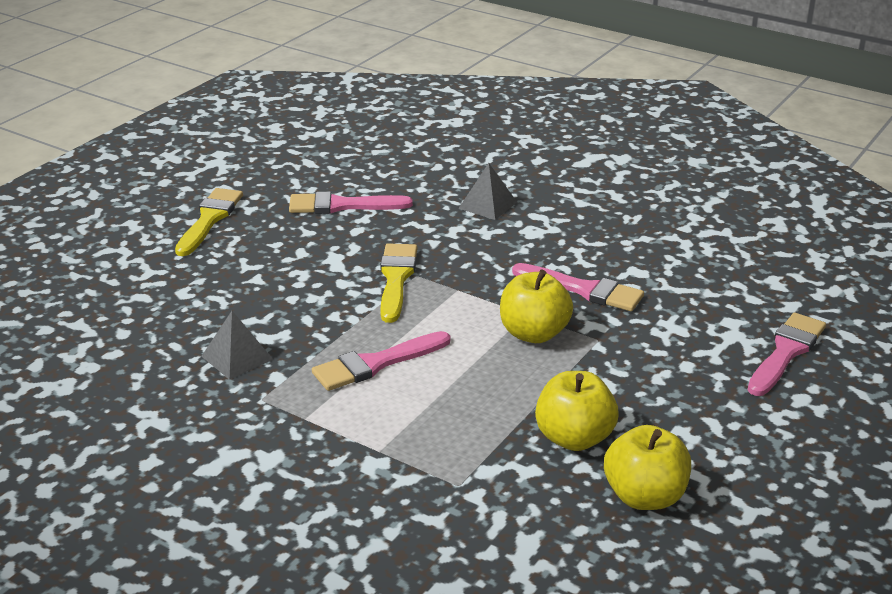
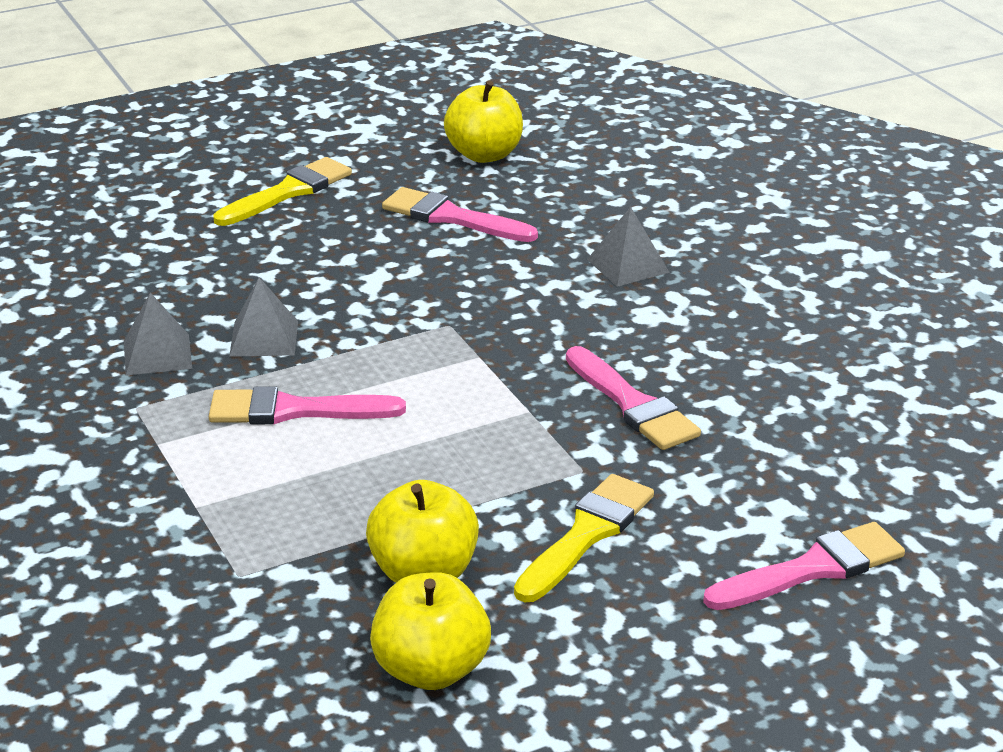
camera: 30 degrees right, 0 degrees up
yellow brush [380,243,417,323] -> yellow brush moved to [514,474,654,602]
yellow apple [500,270,573,343] -> yellow apple moved to [444,80,523,163]
none -> grey pyramid [229,277,298,357]

